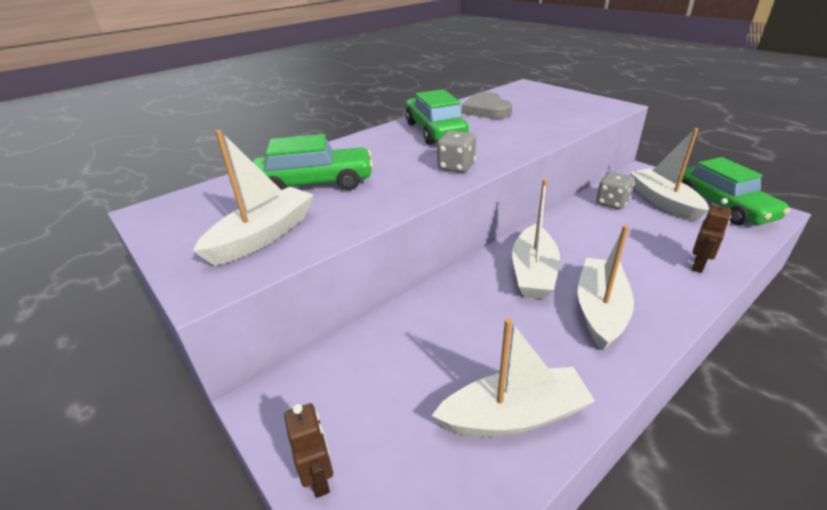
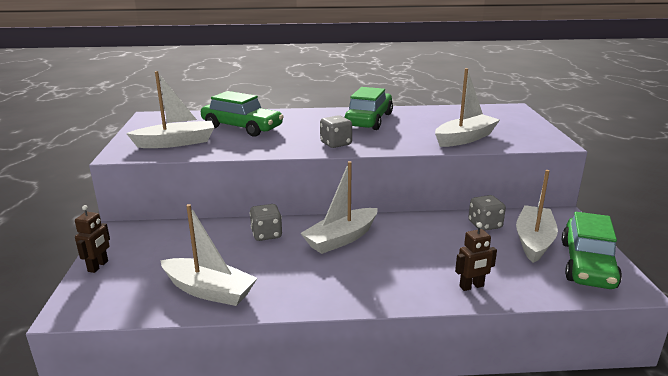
camera: 35 degrees right, 10 degrees down
grey heart [462,92,512,119] -> none
white boat [577,225,634,350] -> white boat moved to [435,68,500,147]
none -> grey dice [250,204,282,241]

